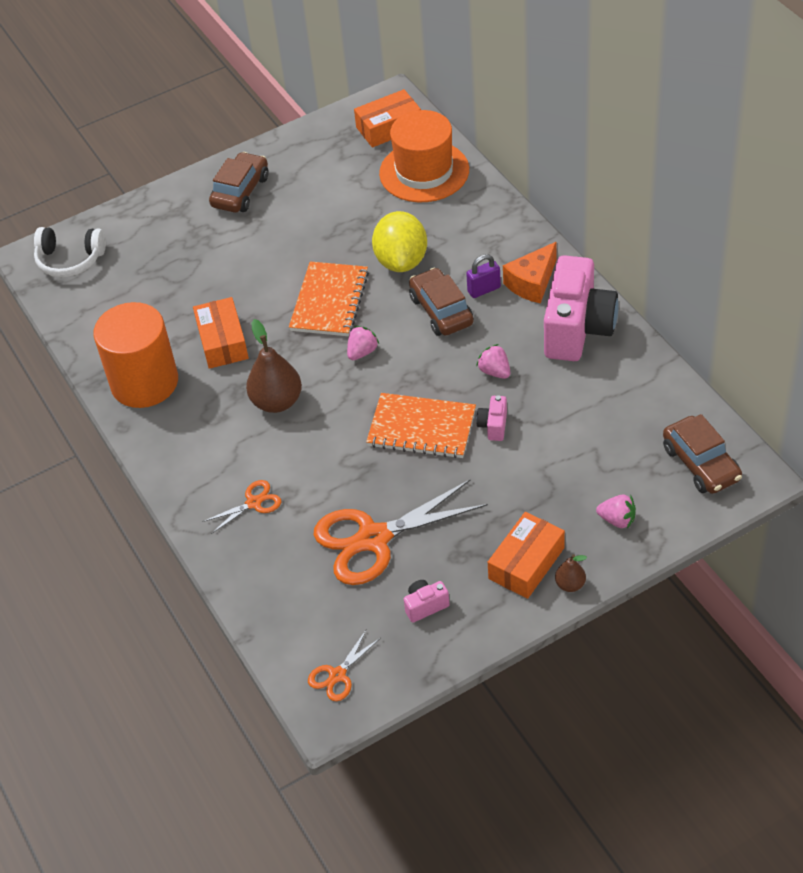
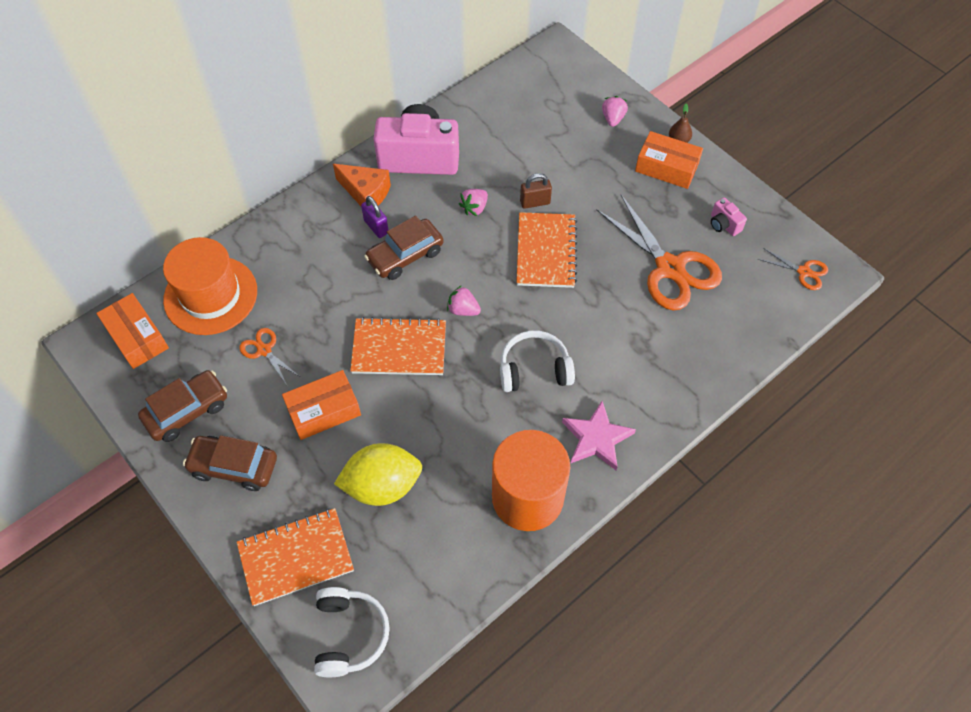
camera: 105 degrees left, 10 degrees up
orange box [193,297,249,369] -> orange box moved to [282,370,361,440]
orange scissors [202,480,281,534] -> orange scissors moved to [239,328,299,385]
brown pear [246,319,302,413] -> white headphones [500,330,575,392]
yellow lemon [372,211,427,272] -> yellow lemon moved to [334,443,422,506]
pink camera [476,395,507,441] -> brown padlock [520,173,552,209]
brown car [663,414,742,494] -> brown car moved to [138,370,227,442]
none -> orange notebook [237,508,354,606]
none -> pink star [562,401,636,470]

